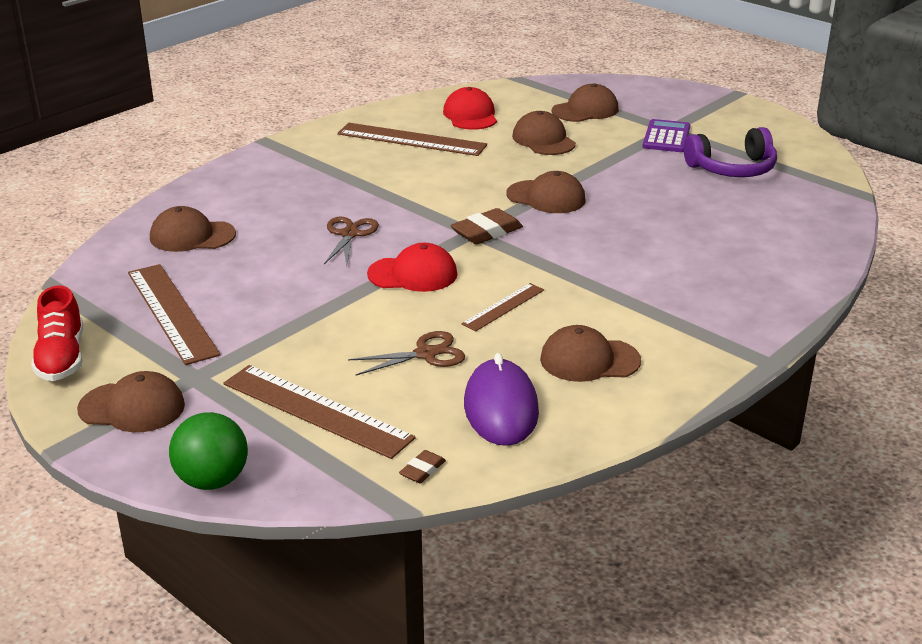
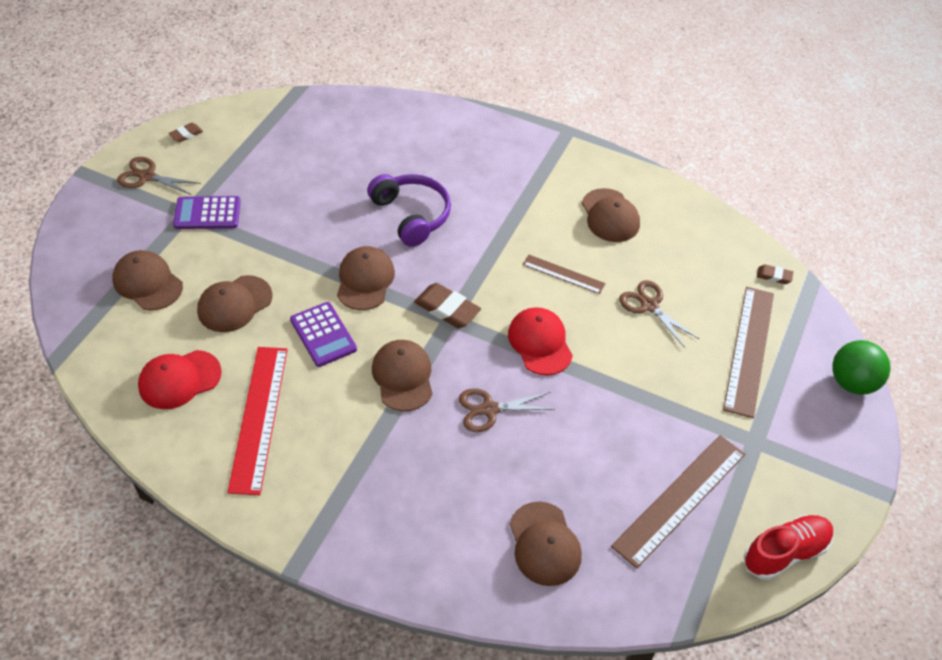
camera: 110 degrees left, 20 degrees up
brown cap [77,371,185,432] -> brown cap moved to [372,340,433,411]
brown ruler [337,123,487,156] -> red ruler [227,347,288,495]
purple mouse [464,353,539,446] -> none
purple headphones [684,127,777,177] -> purple headphones moved to [367,174,451,247]
none -> brown scissors [117,157,201,195]
none -> brown eraser [169,123,203,142]
none -> purple calculator [290,302,357,367]

